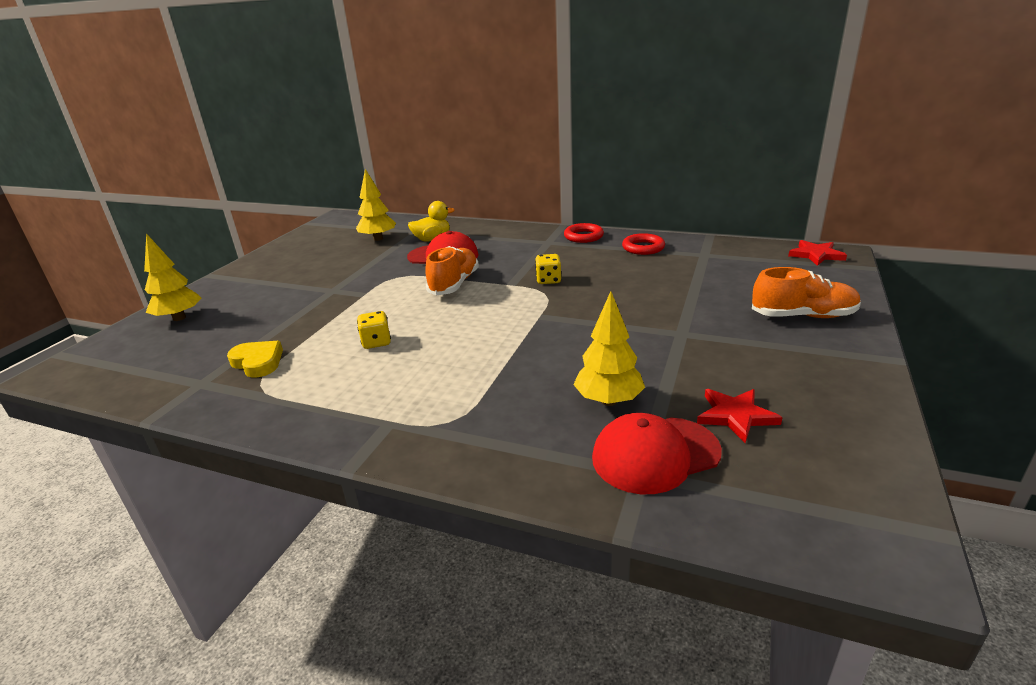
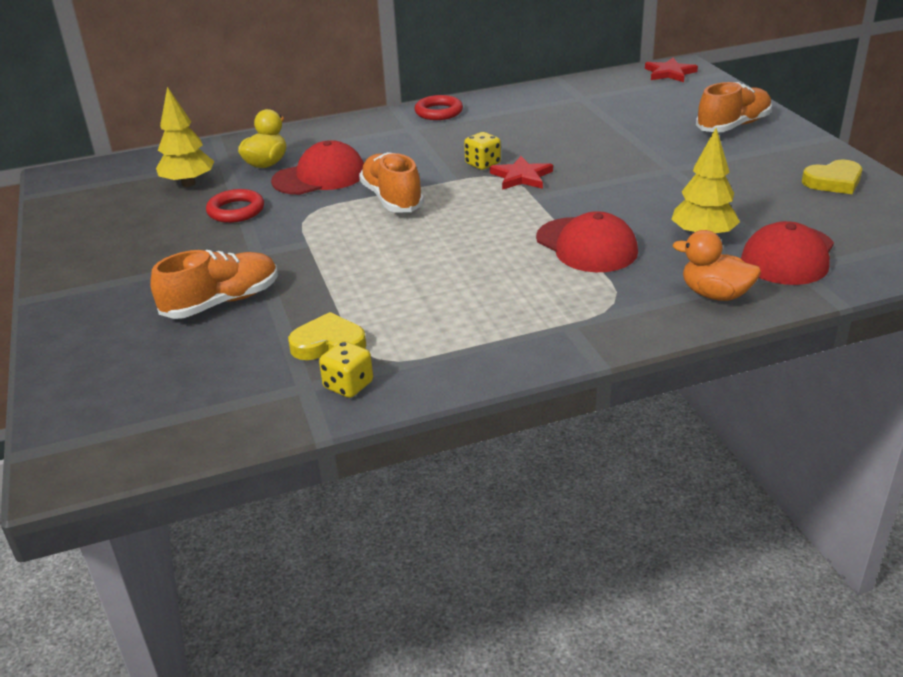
camera: 40 degrees left, 5 degrees up
yellow tree [144,233,202,321] -> none
yellow dice [357,311,391,349] -> yellow dice moved to [319,341,373,398]
red ring [622,233,665,255] -> red ring moved to [206,189,264,223]
red star [697,389,783,443] -> red star moved to [490,156,553,190]
none -> orange shoe [150,250,278,319]
none -> red cap [536,211,638,272]
none -> orange duck [673,230,761,301]
none -> yellow heart [802,159,862,194]

